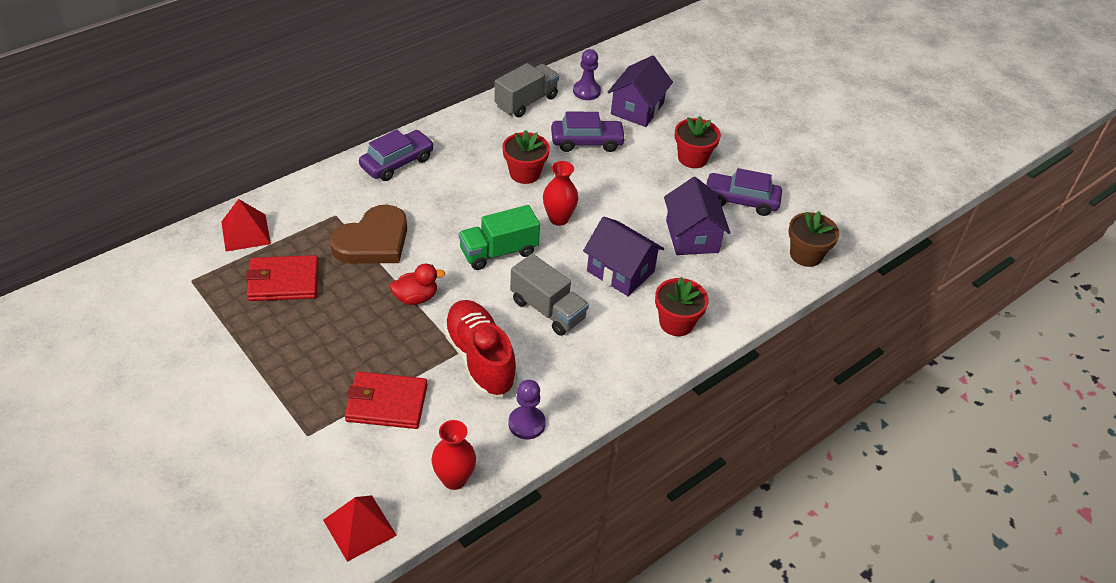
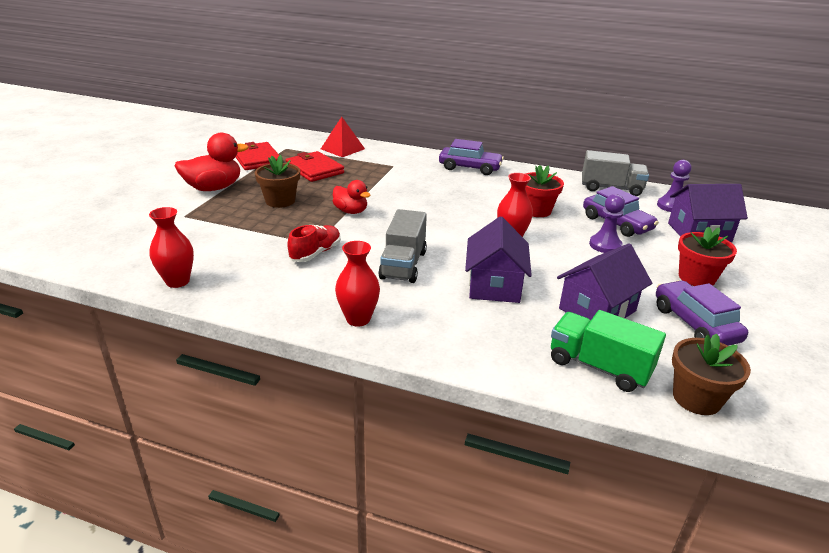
camera: 60 degrees right, 15 degrees down
red pyramid [323,495,397,562] -> none
brown heart [330,205,407,264] -> none
red wallet [345,371,427,429] -> red wallet moved to [236,142,280,170]
red shoe [443,300,518,397] -> red shoe [287,225,341,262], size x0.59
green truck [459,205,540,270] -> green truck moved to [551,310,666,392]
purple pawn [508,380,546,439] -> purple pawn moved to [589,194,625,253]
red flower pot [655,277,709,336] -> none
none -> red duck [175,133,249,191]
none -> brown flower pot [255,155,300,208]
none -> red vase [335,241,380,326]

